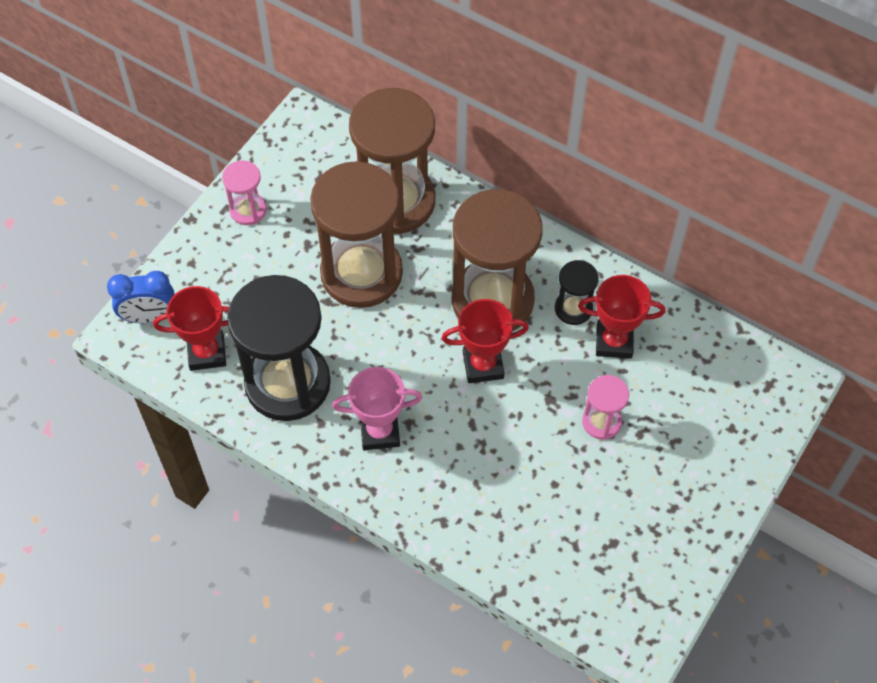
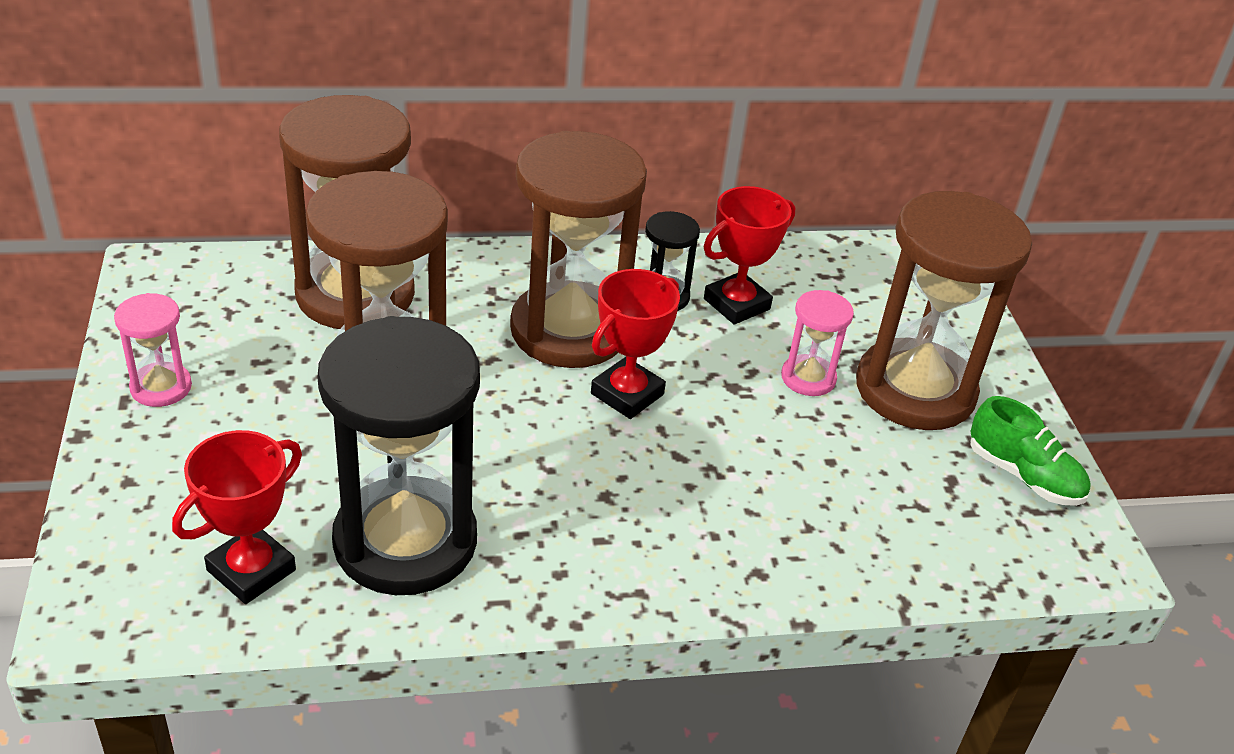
camera: 45 degrees left, 20 degrees down
blue clock [107,271,175,323] -> none
pink trophy [332,367,422,450] -> none
none -> brown hourglass [856,191,1032,430]
none -> green shoe [970,396,1091,506]

